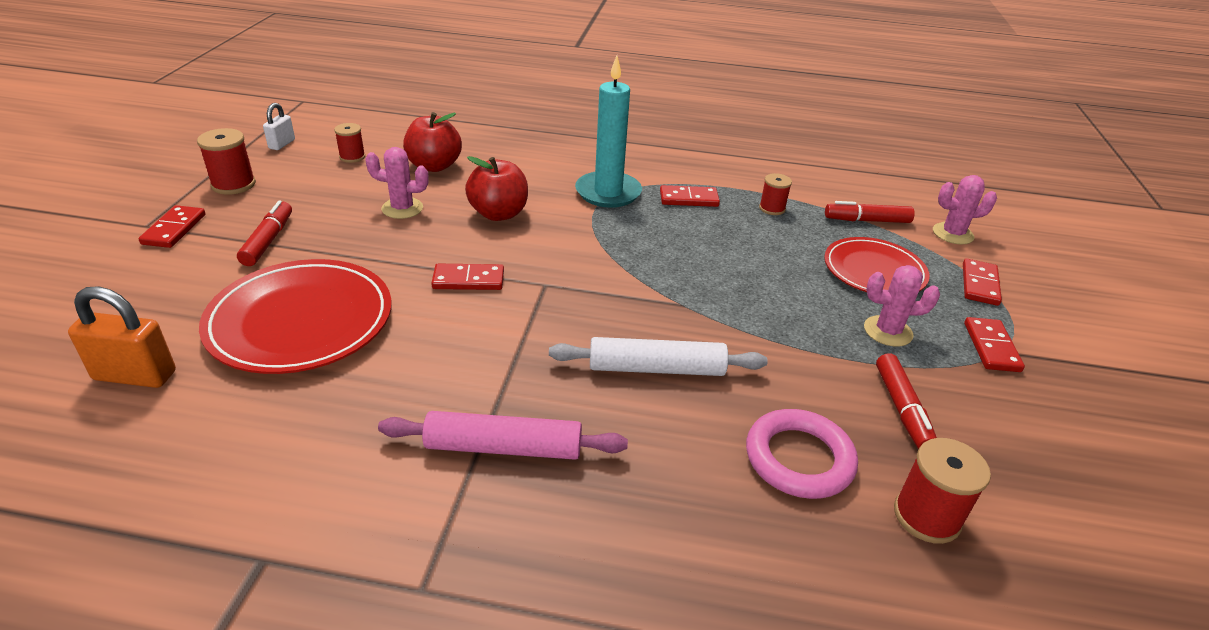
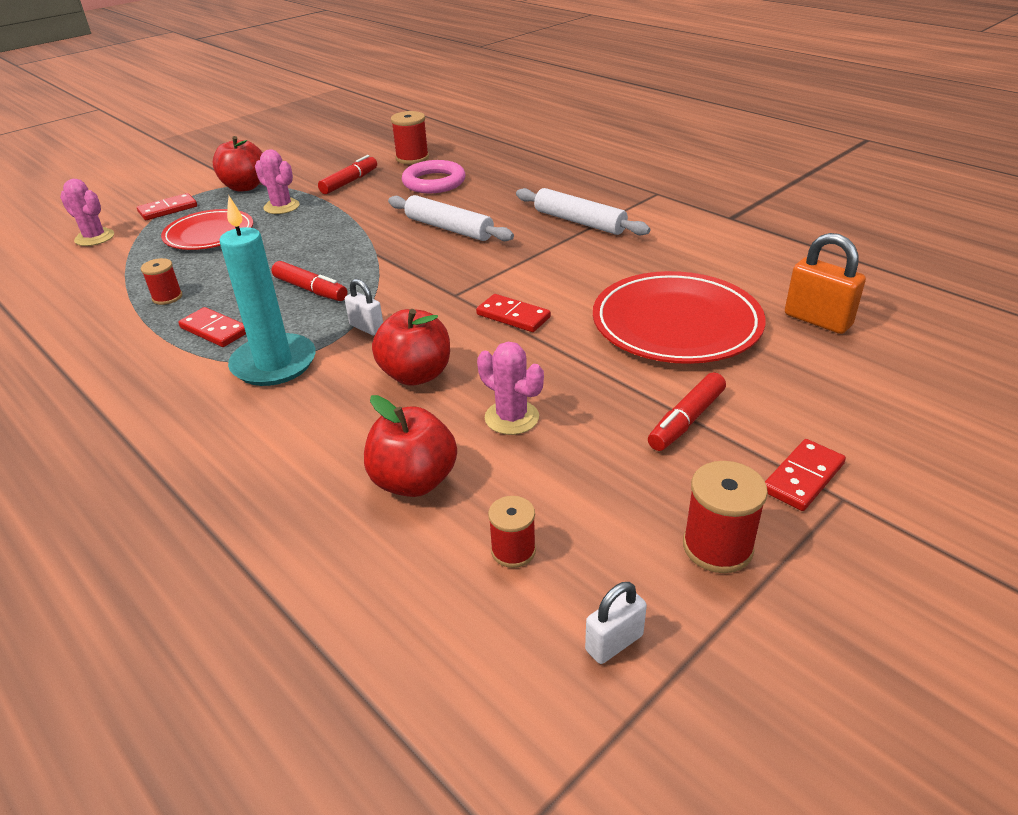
camera: 140 degrees left, 0 degrees up
pink rolling pin [378,411,628,460] -> white rolling pin [516,188,650,235]
red marker [825,201,915,223] -> red marker moved to [271,261,347,301]
red domino [964,317,1025,372] -> red apple [213,136,263,192]
none -> white padlock [345,279,383,336]

